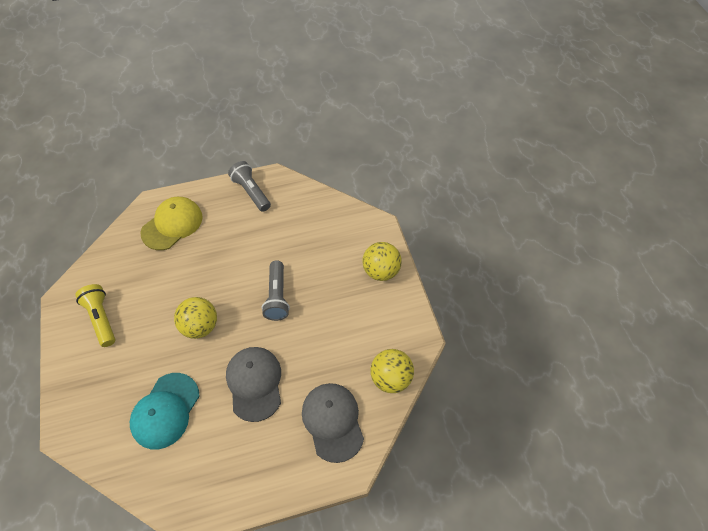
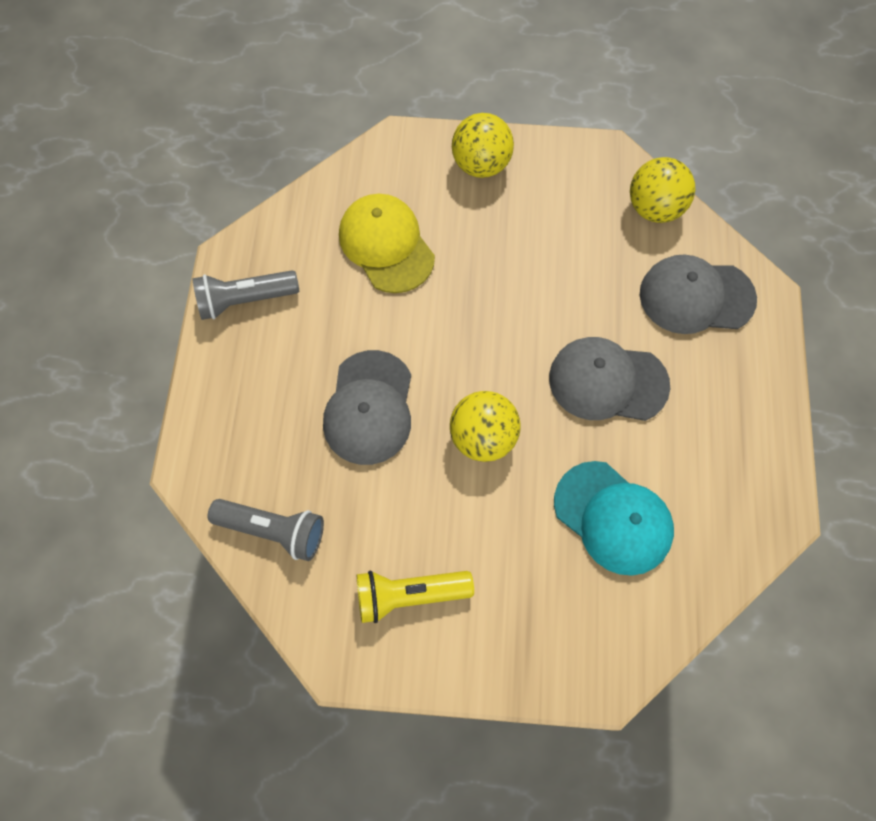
camera: 70 degrees left, 10 degrees up
yellow cap [141,197,203,250] -> yellow cap moved to [339,194,435,293]
grey flashlight [262,260,290,321] -> grey flashlight moved to [208,499,324,561]
none -> grey cap [323,350,411,465]

